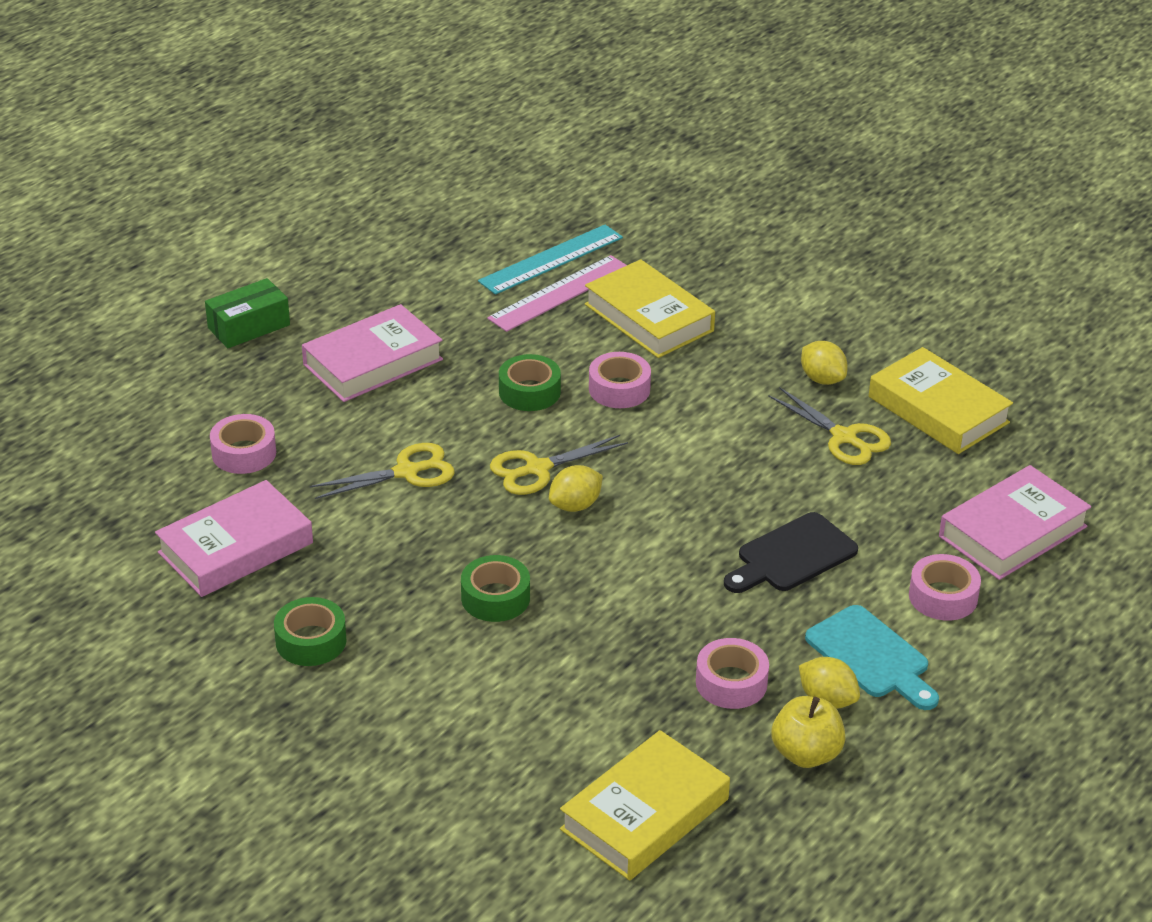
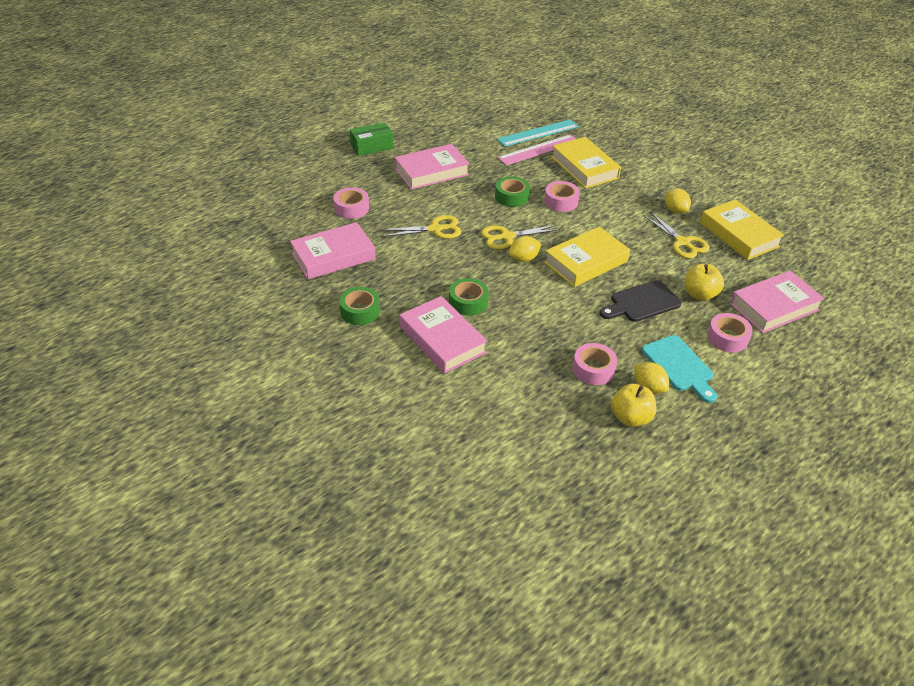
camera: 10 degrees right, 5 degrees up
yellow book [560,730,730,880] -> yellow book moved to [544,227,630,287]
none -> pink book [400,296,487,374]
none -> yellow apple [685,264,724,301]

